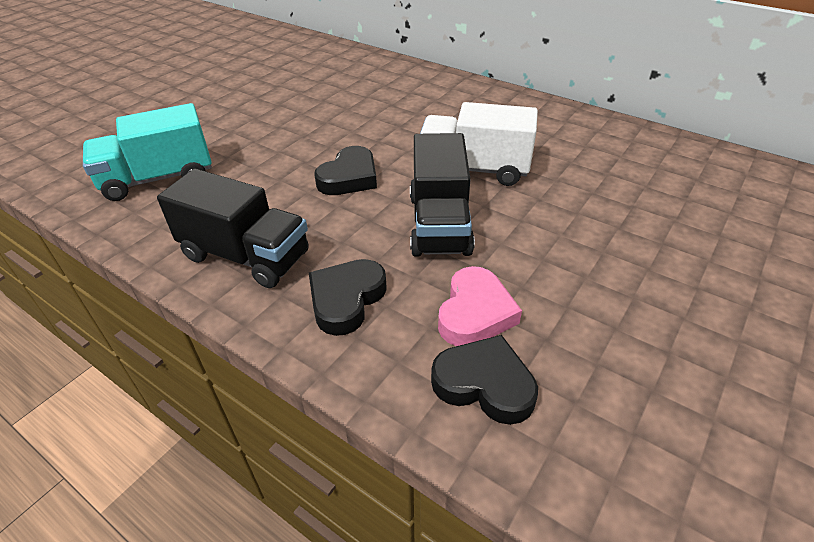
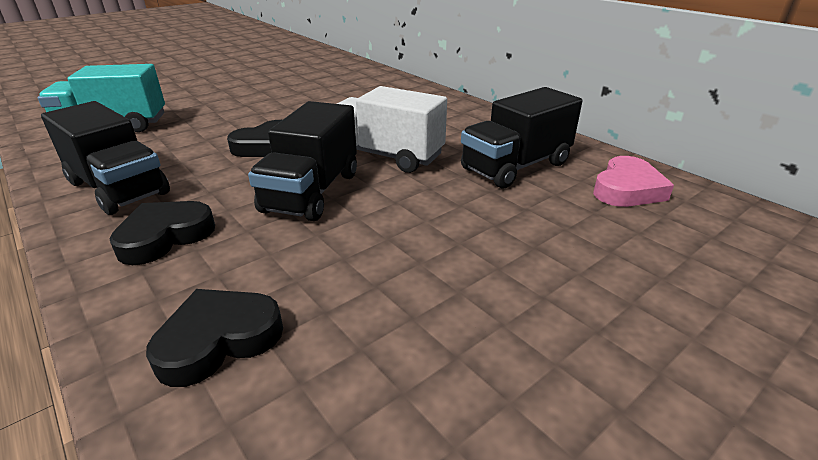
camera: 15 degrees right, 10 degrees down
black heart [431,335,538,425] -> black heart turned 75 degrees counterclockwise [146,289,283,387]
pink heart [438,266,522,346] -> pink heart moved to [593,156,674,207]
none -> black truck [461,87,582,188]

